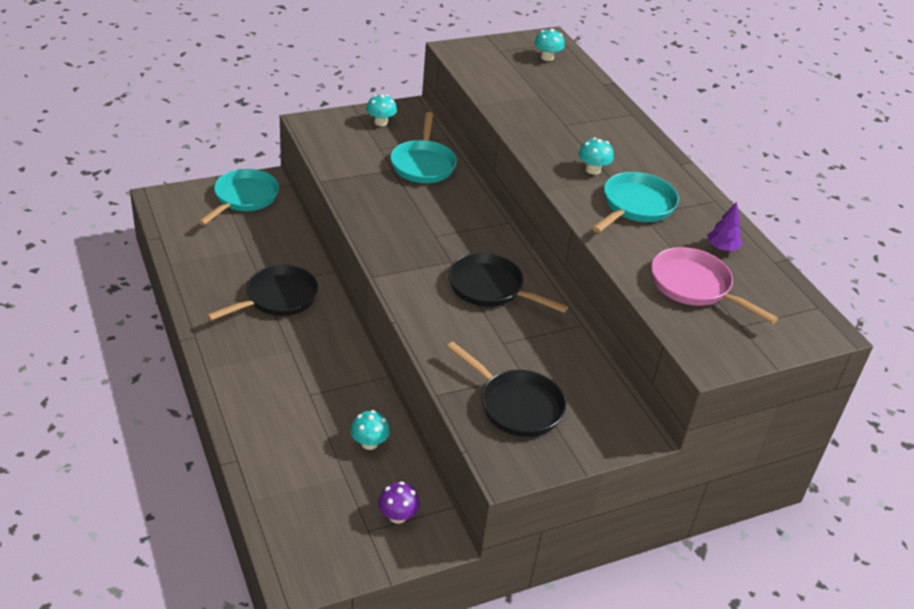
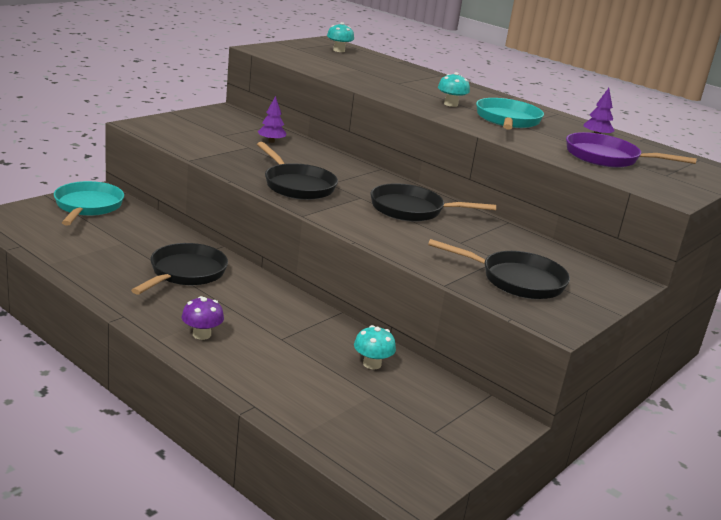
camera: 25 degrees left, 15 degrees down
turquoise mushroom [366,94,397,126] -> none
purple mushroom [378,481,420,524] -> purple mushroom moved to [182,296,224,340]
turquoise pan [390,112,457,183] -> purple tree [258,96,287,143]
pink pan [651,247,778,324] -> purple pan [566,132,697,168]
none -> black pan [257,142,338,200]

